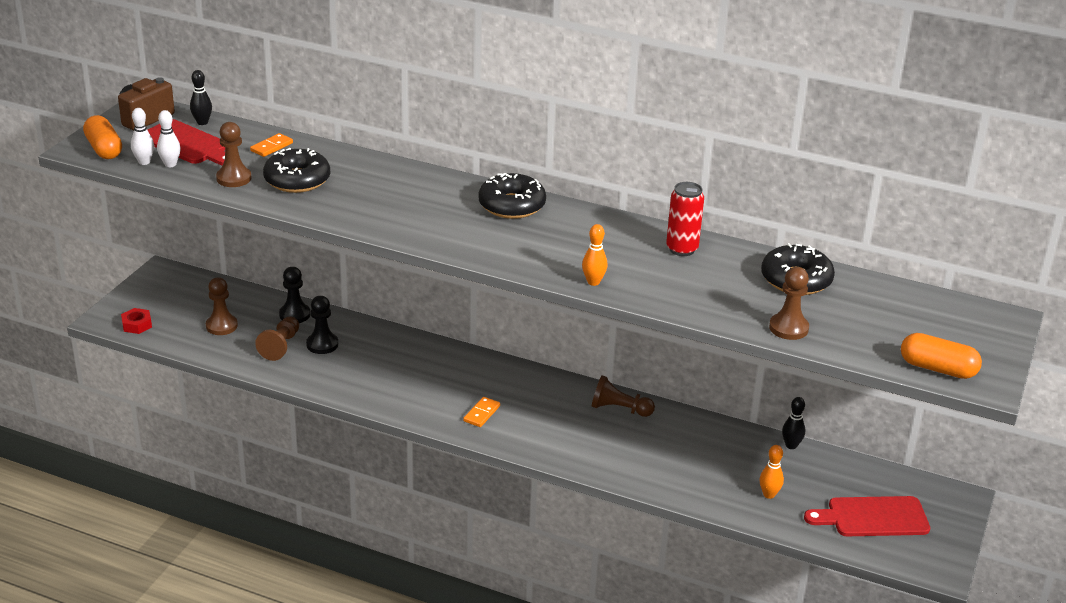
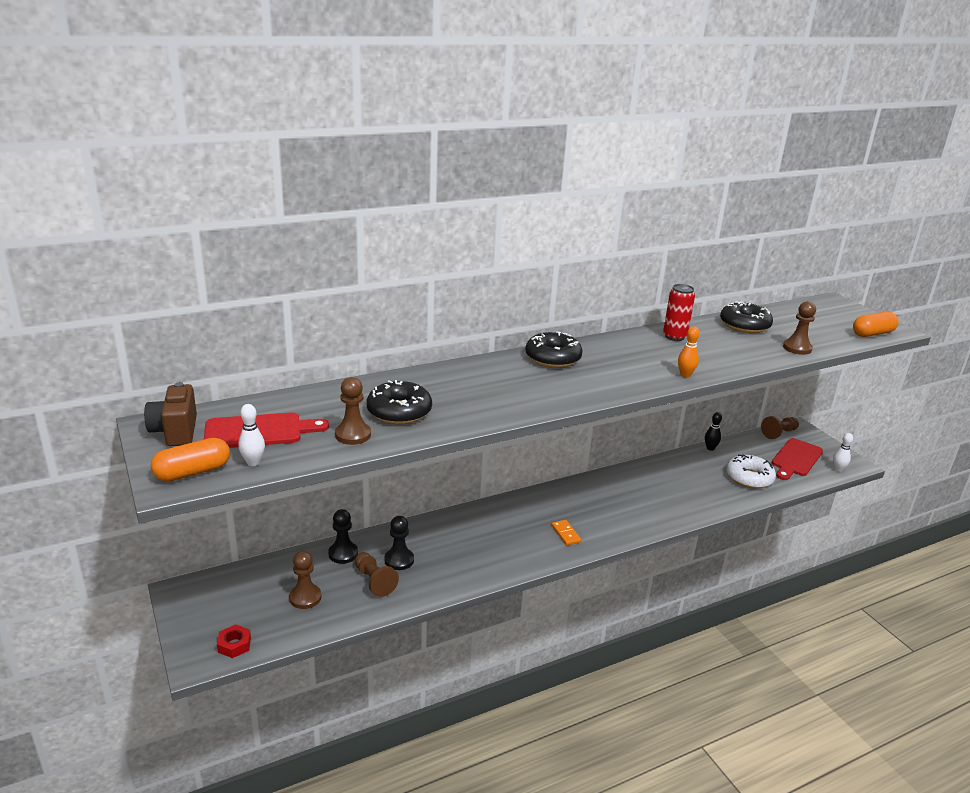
camera: 50 degrees left, 5 degrees down
orange capsule [83,115,122,159] -> orange capsule turned 45 degrees counterclockwise [151,438,230,482]
white bowling pin [157,110,181,167] -> white bowling pin moved to [833,433,853,472]
black bowling pin [190,70,212,125] -> none
orange domino [250,133,293,157] -> none
brown pawn [592,375,655,417] -> brown pawn moved to [761,416,799,439]
orange bowling pin [759,445,784,499] -> white donut [726,454,776,489]

